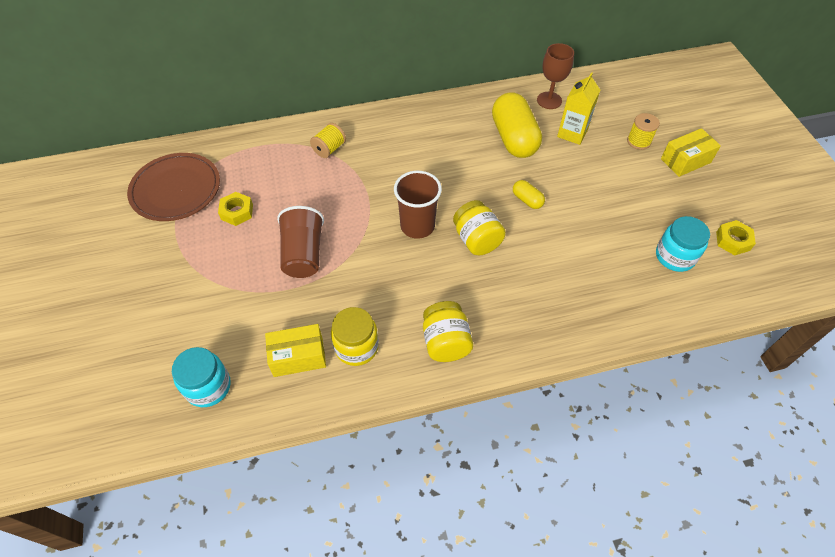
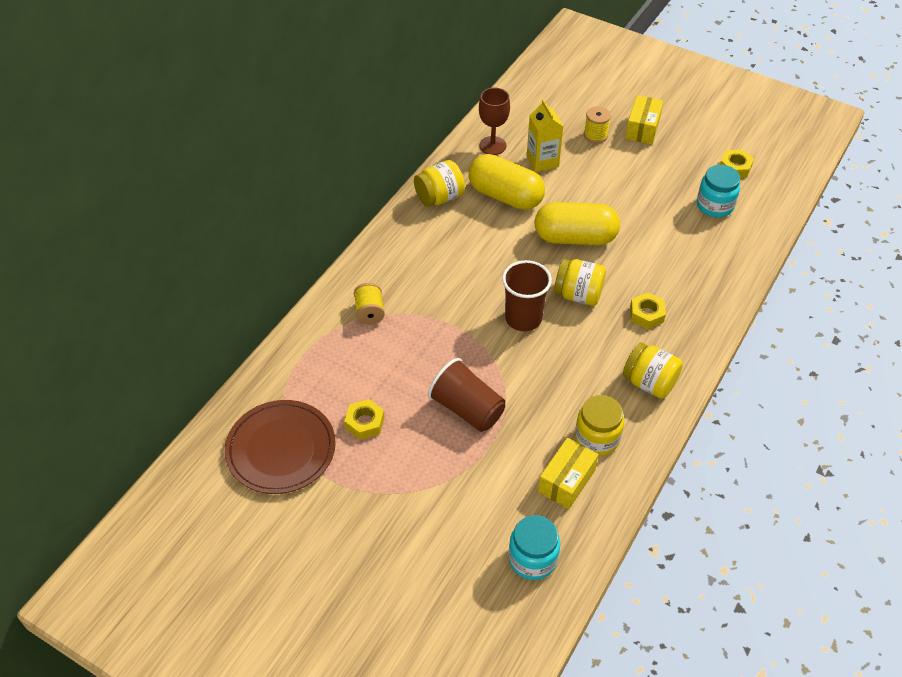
camera: 45 degrees left, 5 degrees down
yellow capsule [513,180,545,209] -> yellow capsule [534,202,620,245], size x2.20
none -> yellow jar [414,160,465,207]
none -> yellow nut [630,292,666,329]

